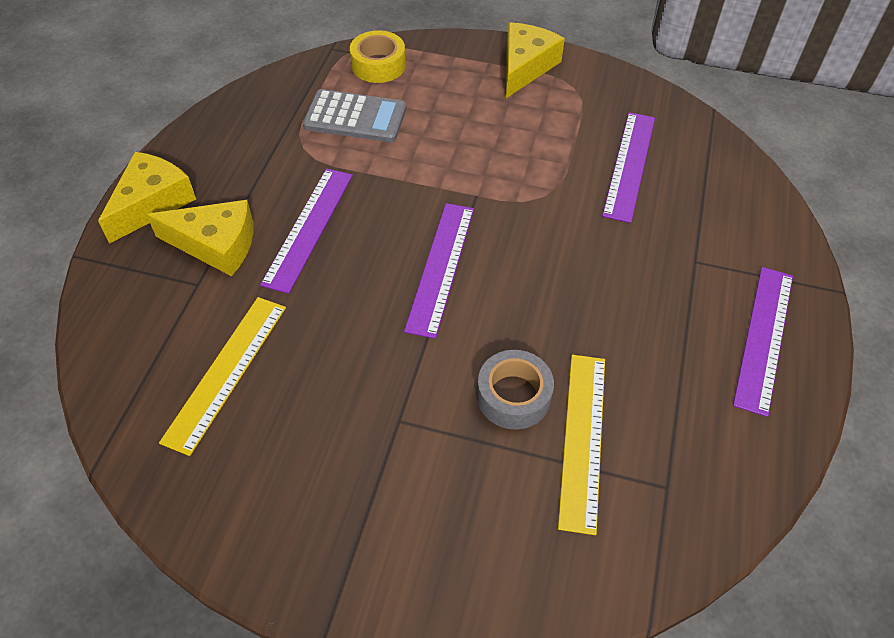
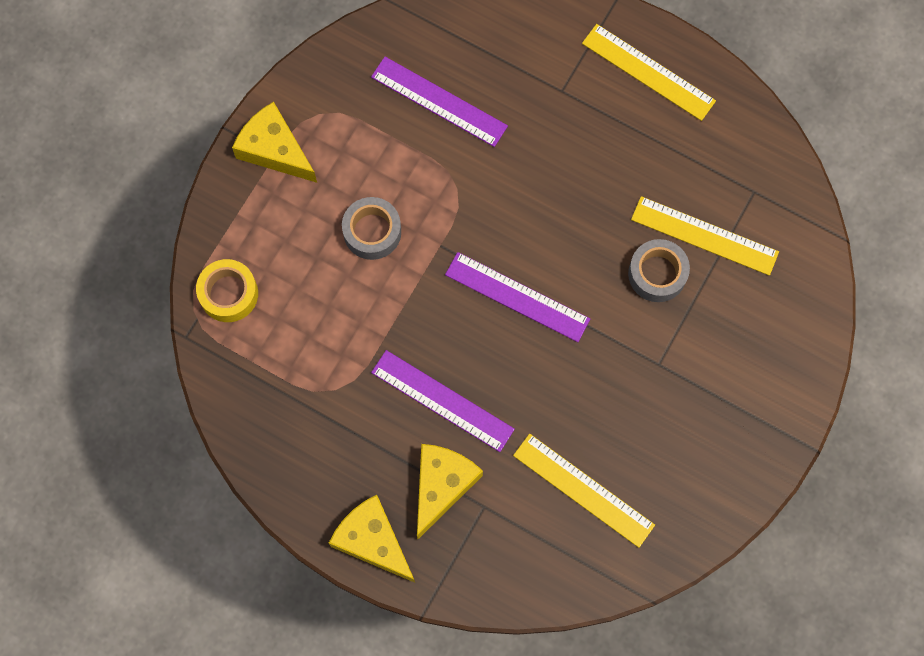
camera: 75 degrees left, 20 degrees up
grey calculator [303,89,406,142] -> none
purple ruler [733,267,793,417] -> yellow ruler [582,24,716,121]
none -> grey tape [342,197,401,260]

